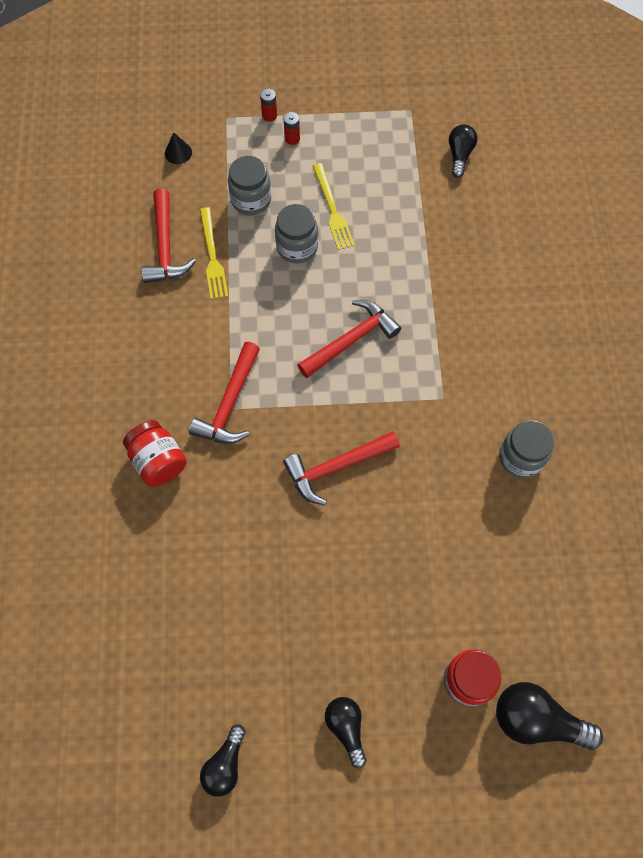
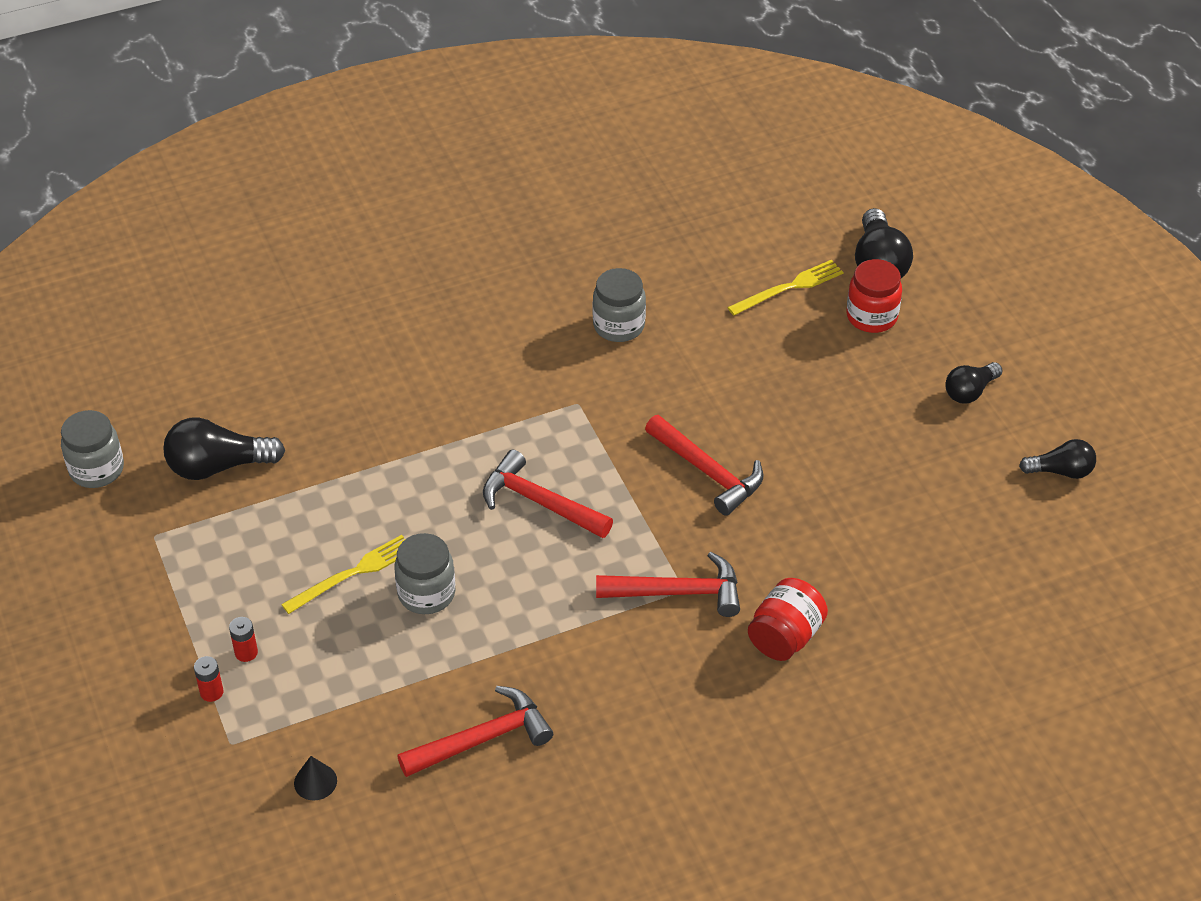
camera: 110 degrees left, 20 degrees down
yellow fork [200,207,228,299] -> yellow fork moved to [727,260,844,315]
grey jar [228,156,271,215] -> grey jar moved to [61,410,124,488]
black light bulb [449,124,477,178] -> black light bulb [163,417,285,480], size x1.59

